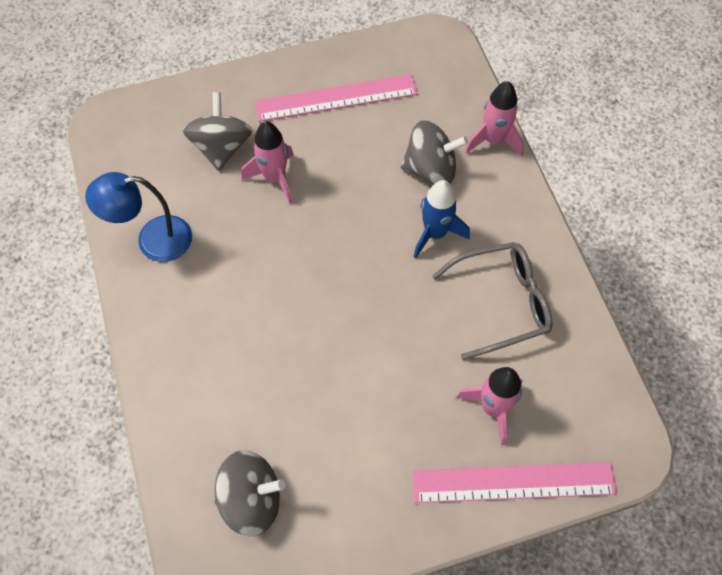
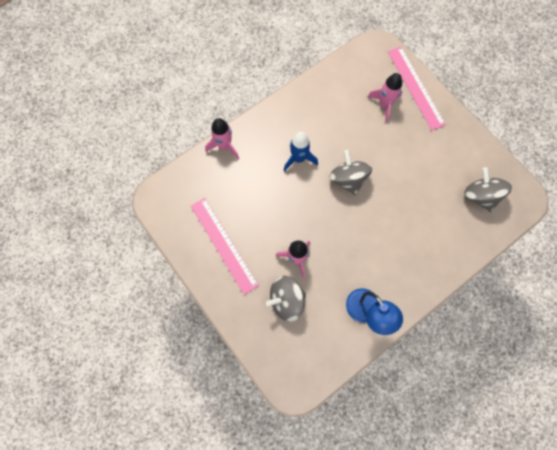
camera: 110 degrees left, 10 degrees up
grey spinning top [401,120,468,185] -> grey spinning top moved to [329,150,372,195]
grey glasses [432,242,552,360] -> none

